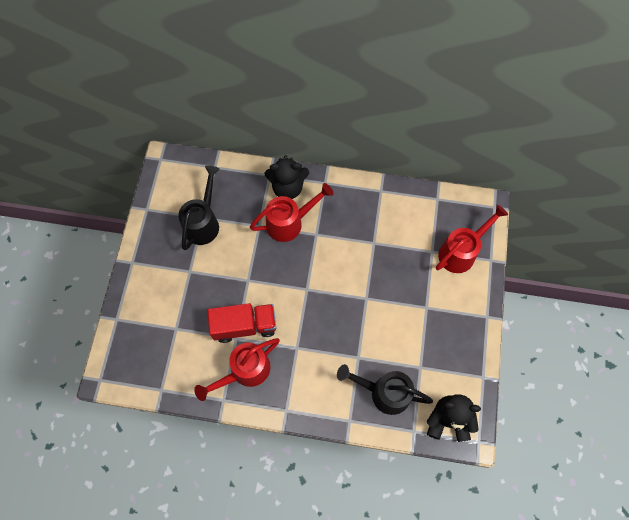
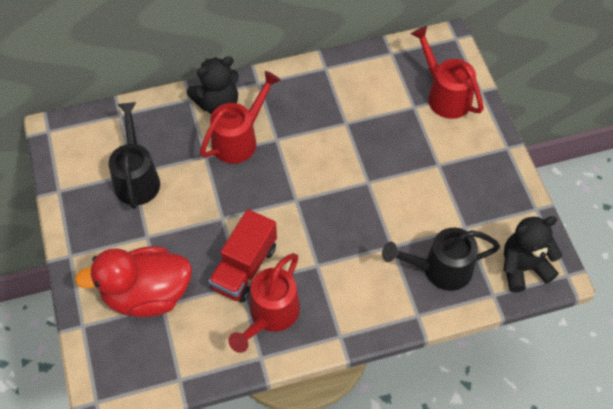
camera: 25 degrees left, 10 degrees down
red truck [207,303,276,343] -> red truck turned 150 degrees clockwise [208,209,277,303]
red watering can [436,204,508,273] -> red watering can turned 60 degrees counterclockwise [411,26,484,119]
none -> red duck [74,246,192,317]

